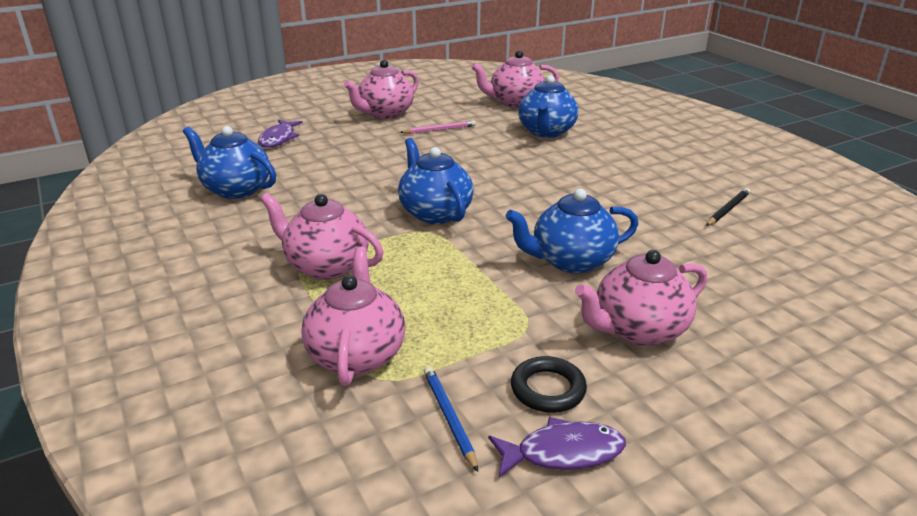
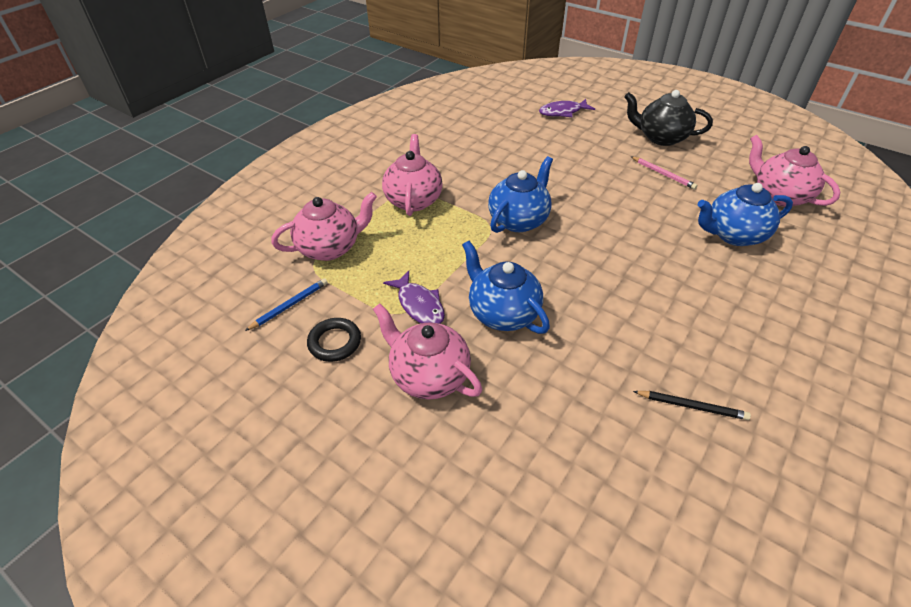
camera: 65 degrees right, 15 degrees up
blue teapot [183,126,276,199] -> none
pink teapot [344,60,419,119] -> black teapot [624,90,713,146]
purple fish [488,417,626,477] -> purple fish moved to [383,271,445,324]

